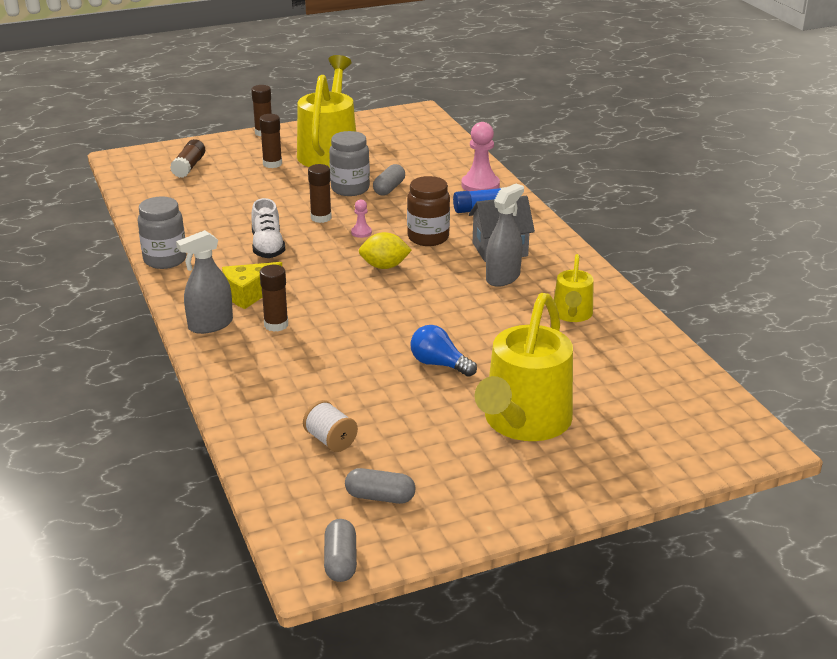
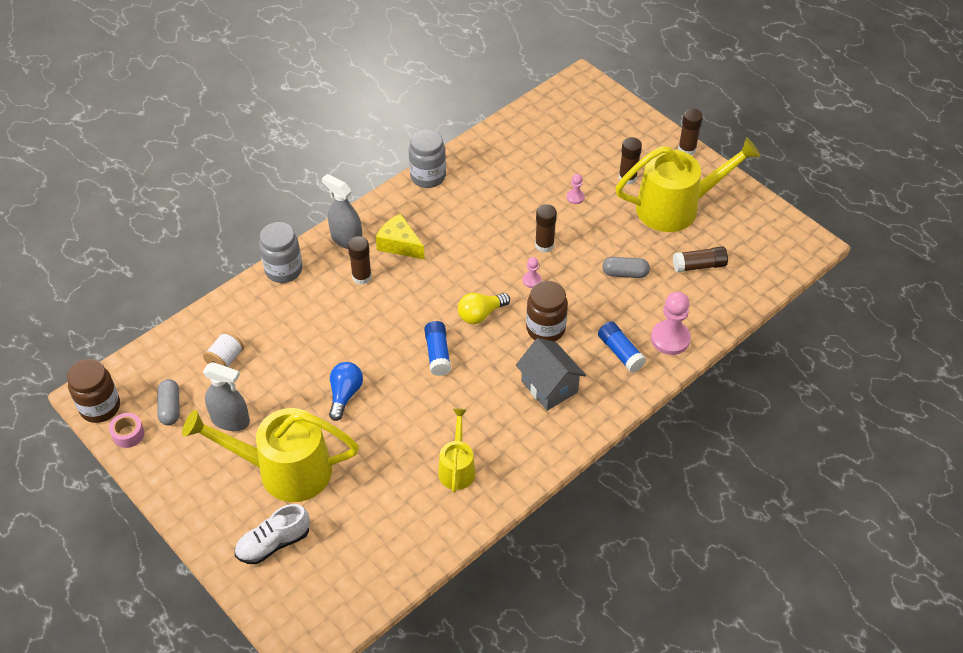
camera: 70 degrees right, 20 degrees up
brown glue stick [170,139,205,178] -> brown glue stick moved to [673,246,728,272]
white shoe [251,198,285,258] -> white shoe moved to [235,504,310,564]
grey capsule [324,519,357,582] -> brown jar [67,359,120,423]
grey jar [329,131,370,196] -> grey jar moved to [259,222,302,283]
yellow lemon [359,232,412,269] -> yellow light bulb [458,293,510,324]
grey spray bottle [486,184,524,287] -> grey spray bottle moved to [203,362,250,431]
yellow watering can [554,254,594,322] -> yellow watering can turned 105 degrees clockwise [438,409,476,493]
none -> pink tape [109,413,144,448]
none -> blue glue stick [424,321,451,376]
none -> pink pawn [567,174,585,204]

